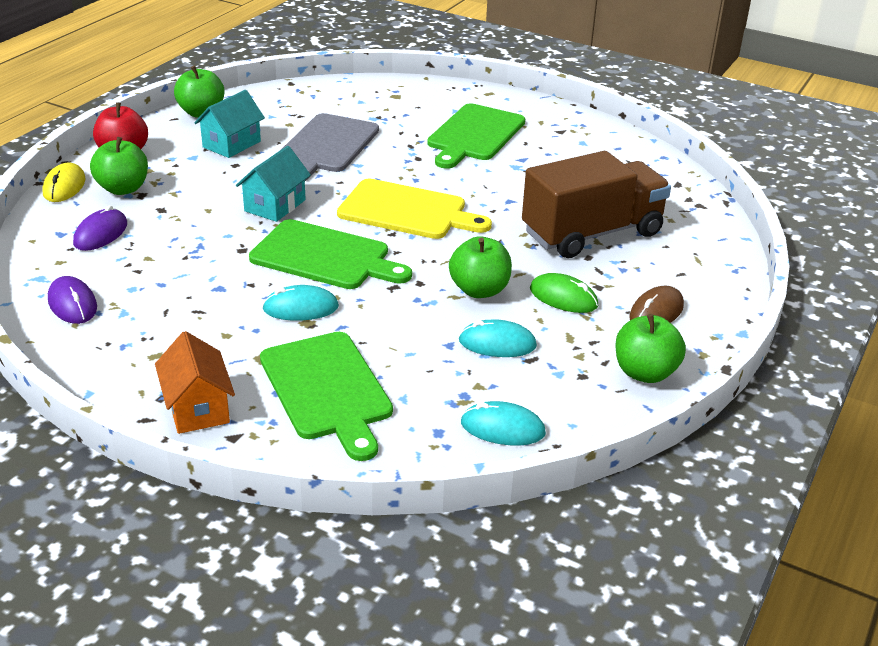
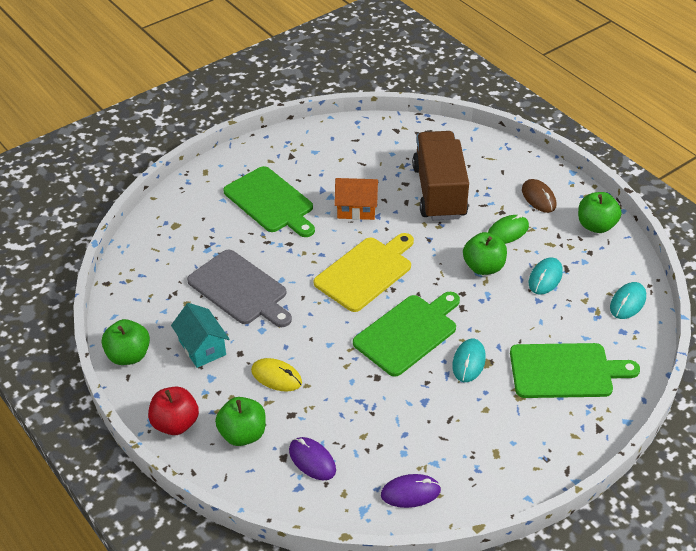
camera: 65 degrees left, 10 degrees up
yellow mouse [42,162,86,202] -> yellow mouse moved to [251,358,302,392]
orange house [155,331,235,434] -> orange house moved to [334,178,378,220]
turquoise house [236,146,311,222] -> none

